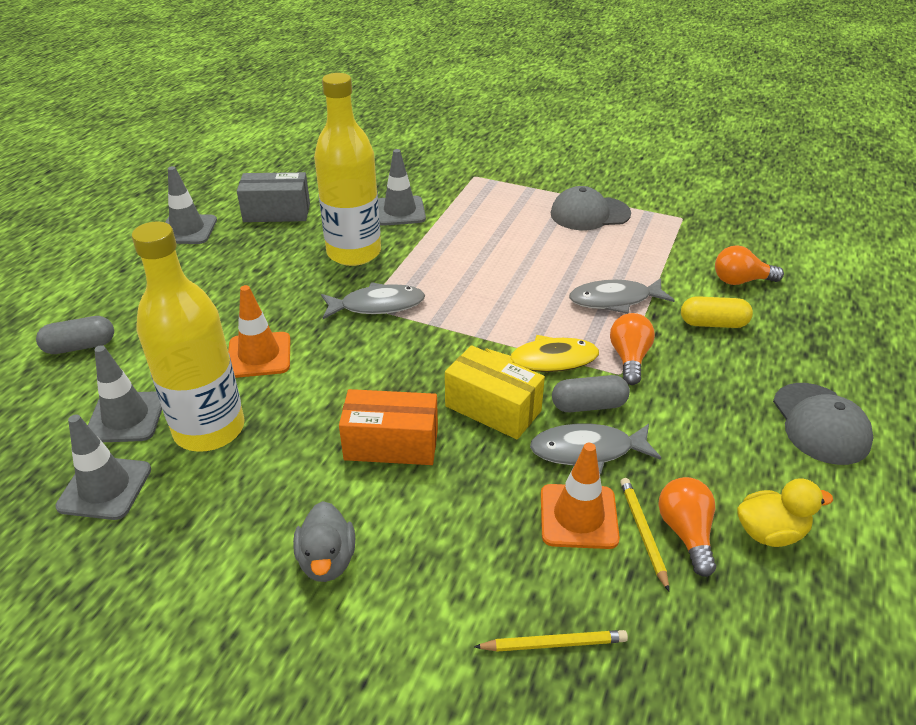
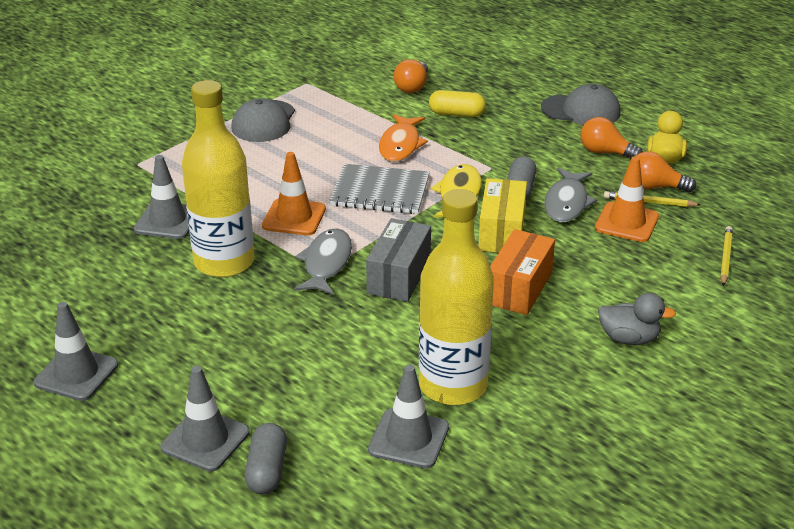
camera: 70 degrees left, 5 degrees down
grey traffic cone [55,414,151,520] -> grey traffic cone moved to [160,366,250,472]
orange traffic cone [228,285,290,378] -> orange traffic cone moved to [262,152,326,235]
grey box [237,172,310,222] -> grey box moved to [366,218,431,302]
yellow box [445,345,545,440] -> yellow box turned 45 degrees counterclockwise [478,178,527,253]
grey fish [569,278,675,314] -> orange fish [379,114,428,162]
orange light bulb [610,313,655,385] -> orange light bulb moved to [580,117,643,159]
yellow capsule [681,296,753,328] -> yellow capsule turned 75 degrees clockwise [429,90,486,117]
none -> grey notebook [330,164,430,214]

